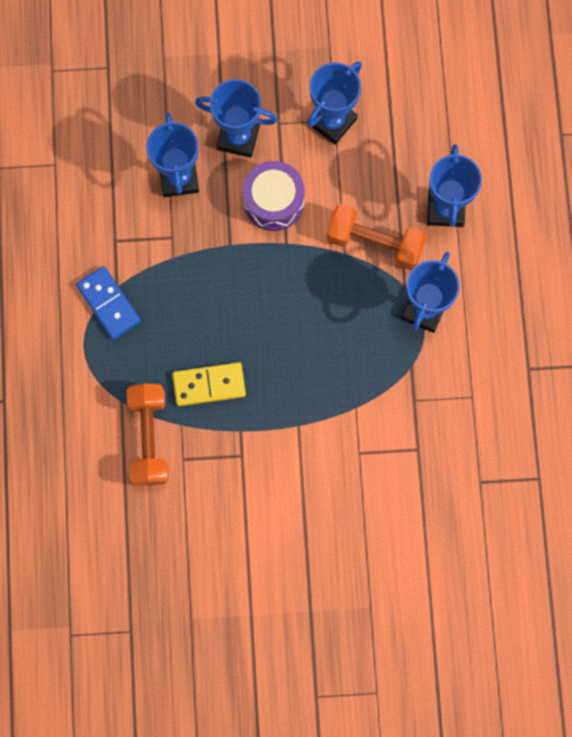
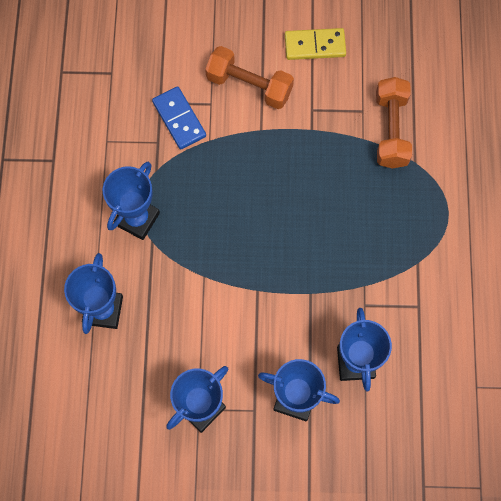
camera: 175 degrees left, 5 degrees down
blue domino [76,266,141,340] -> blue domino moved to [152,86,206,150]
yellow domino [172,362,246,406] -> yellow domino moved to [285,28,346,60]
purple drum [242,161,305,231] -> none
orange dumbbell [326,204,427,270] -> orange dumbbell moved to [205,46,294,109]

